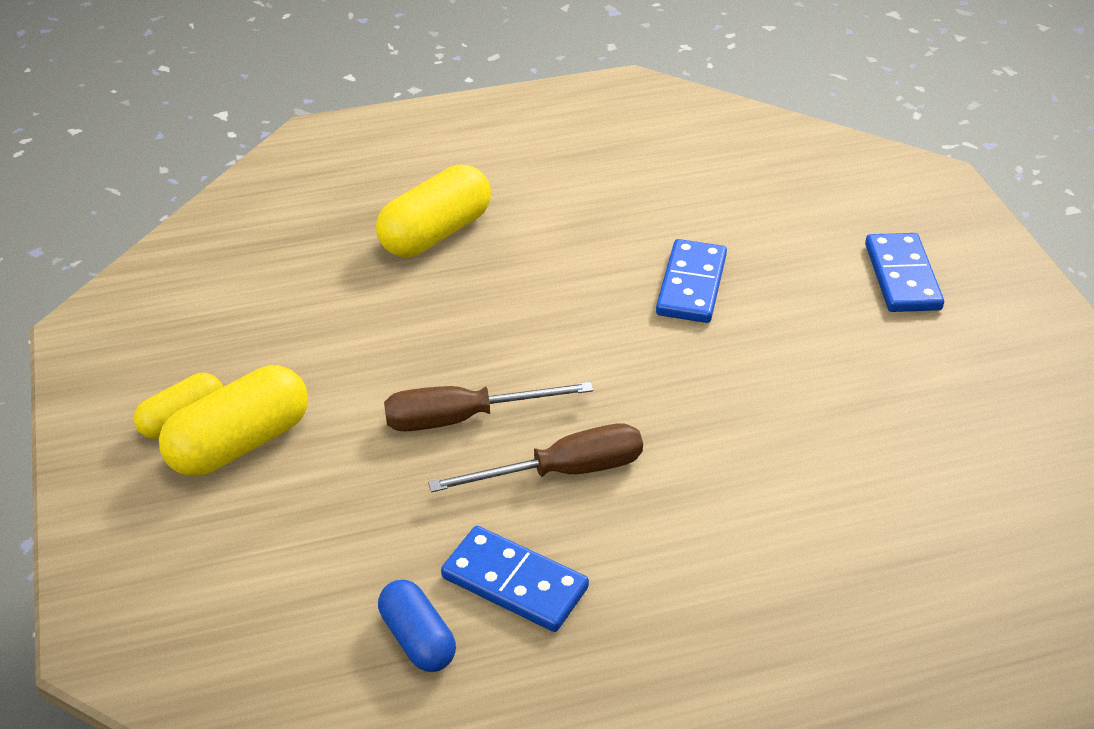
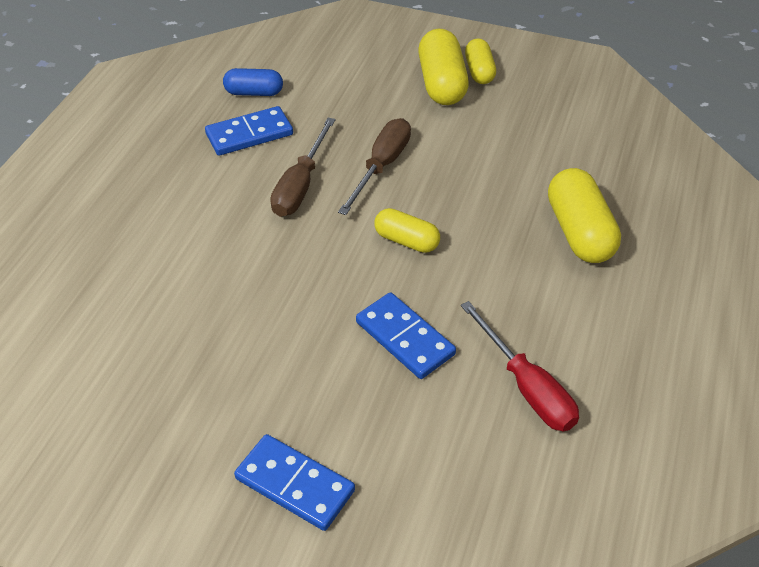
camera: 125 degrees right, 5 degrees up
none -> yellow capsule [374,208,440,253]
none -> red screwdriver [461,301,579,431]

